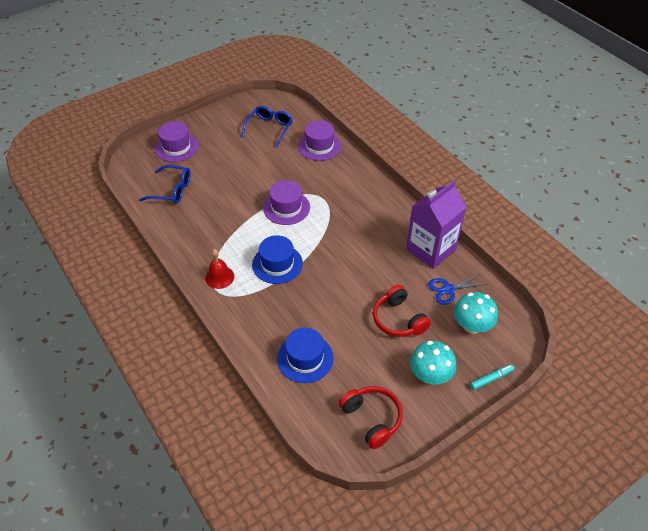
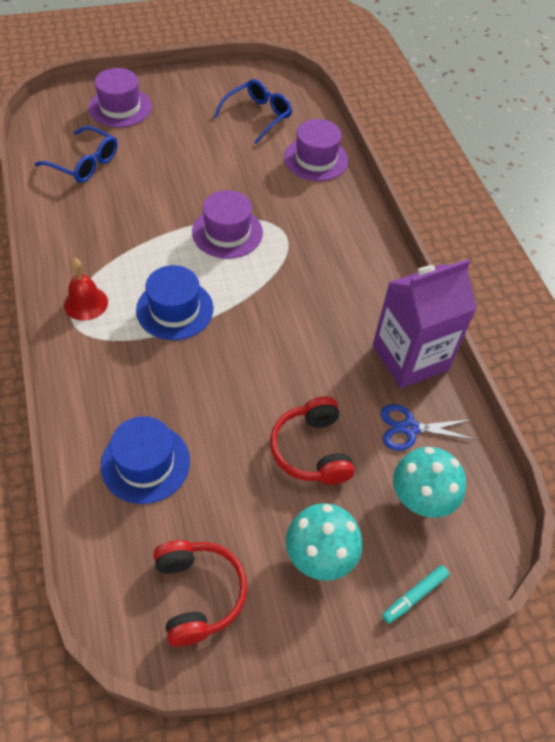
camera: 15 degrees right, 5 degrees up
turquoise marker [470,364,514,390] -> turquoise marker turned 150 degrees clockwise [382,565,449,624]

